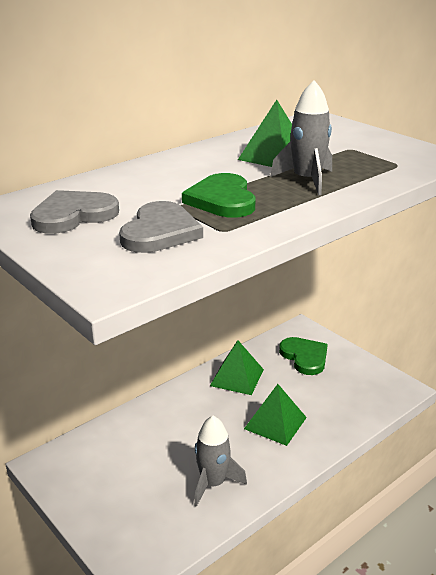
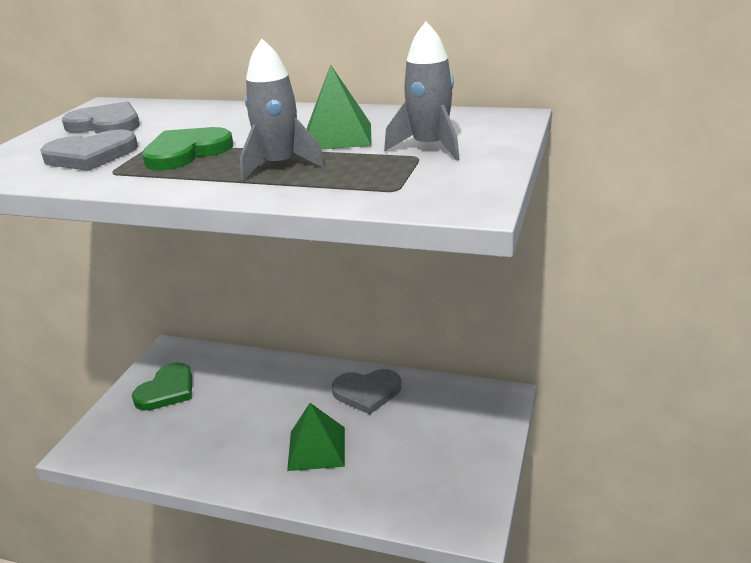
camera: 60 degrees right, 0 degrees up
grey rocket [194,416,247,507] -> grey rocket moved to [384,22,460,161]
green pyramid [210,340,264,395] -> grey heart [332,369,402,414]
green heart [279,337,328,375] -> green heart moved to [132,362,192,410]

